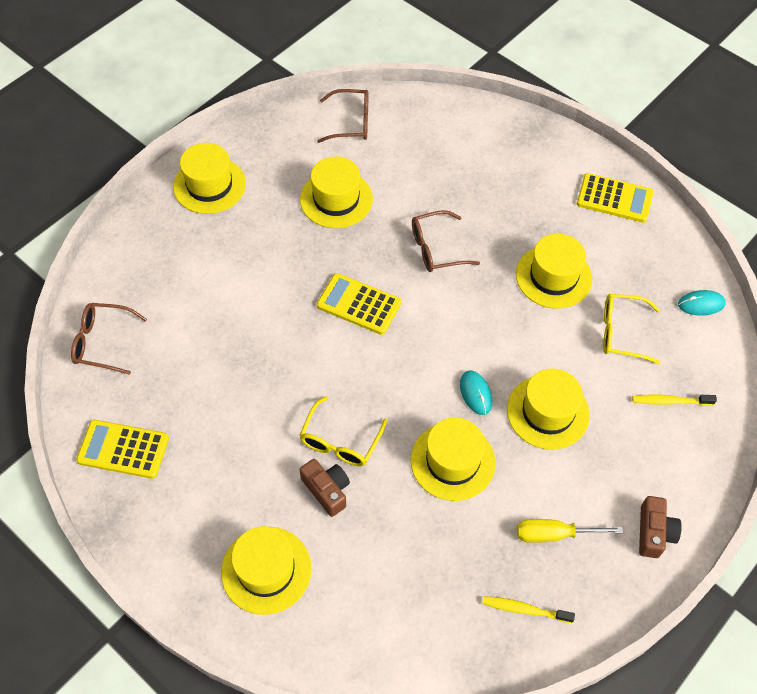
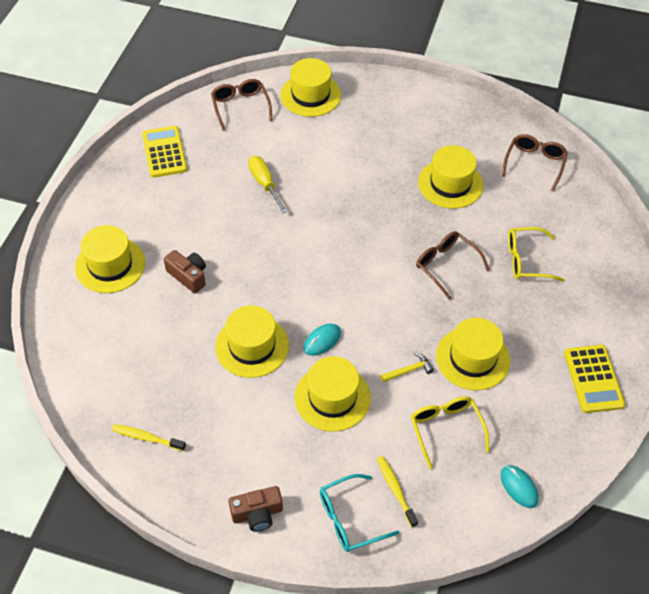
camera: 65 degrees right, 5 degrees down
yellow hat [173,143,246,214] -> yellow hat moved to [281,58,341,117]
yellow glasses [299,396,387,466] -> yellow glasses moved to [508,227,564,282]
brown camera [300,459,350,517] -> brown camera turned 75 degrees counterclockwise [164,250,206,293]
brown glasses [317,89,368,143] -> brown glasses turned 135 degrees counterclockwise [502,134,568,191]
yellow calculator [317,273,401,335] -> none
yellow toothbrush [482,596,575,623] -> yellow toothbrush turned 60 degrees counterclockwise [112,424,186,451]
yellow screwdriver [517,519,623,543] -> yellow screwdriver moved to [248,156,287,213]
none -> turquoise glasses [320,474,399,552]
none -> yellow hammer [381,353,434,382]

